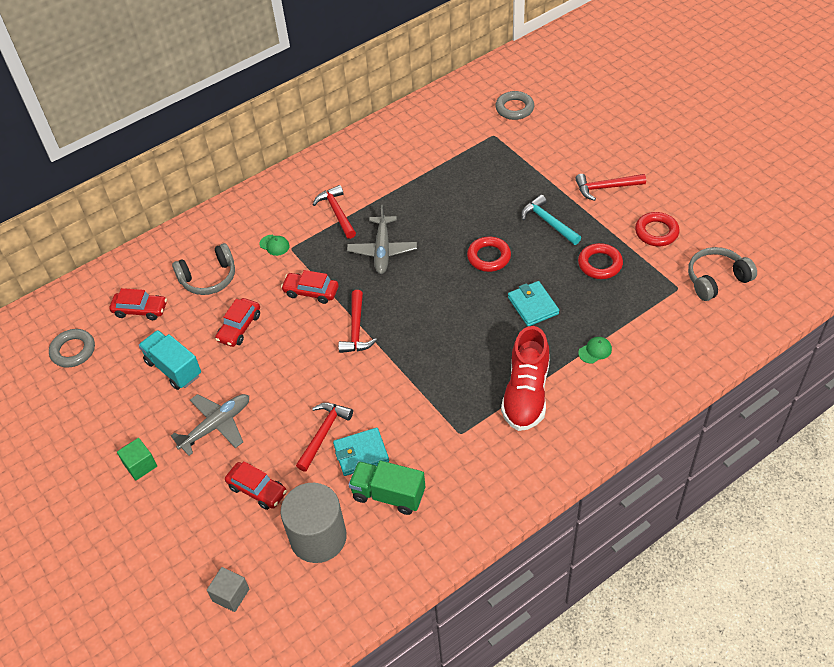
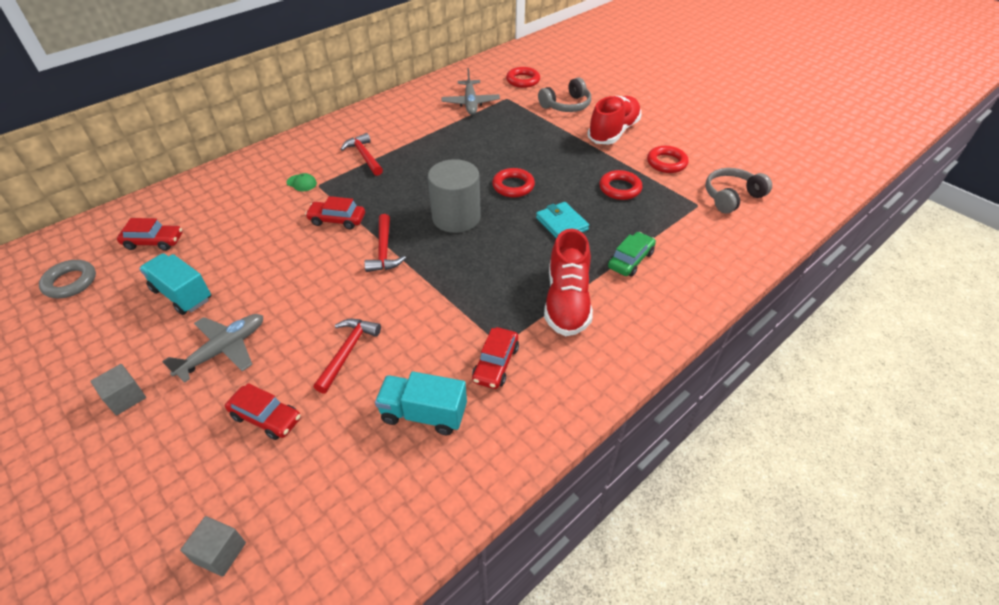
camera: 10 degrees left, 5 degrees down
green cube [117,438,157,480] -> grey cube [91,364,146,415]
grey headphones [172,243,235,295] -> grey headphones moved to [538,78,591,112]
red car [215,298,260,347] -> red car moved to [472,327,519,389]
grey cylinder [280,483,347,563] -> grey cylinder moved to [428,159,481,233]
turquoise wallet [333,428,389,476] -> none
grey plane [347,205,417,274] -> grey plane moved to [441,68,500,115]
green truck [349,461,425,515] -> turquoise truck [375,372,467,435]
grey ring [495,91,534,120] -> red ring [506,67,540,88]
turquoise hammer [521,195,581,245] -> none
red hammer [575,174,646,201] -> red shoe [587,96,642,144]
green cap [578,337,612,364] -> green car [608,232,656,277]

